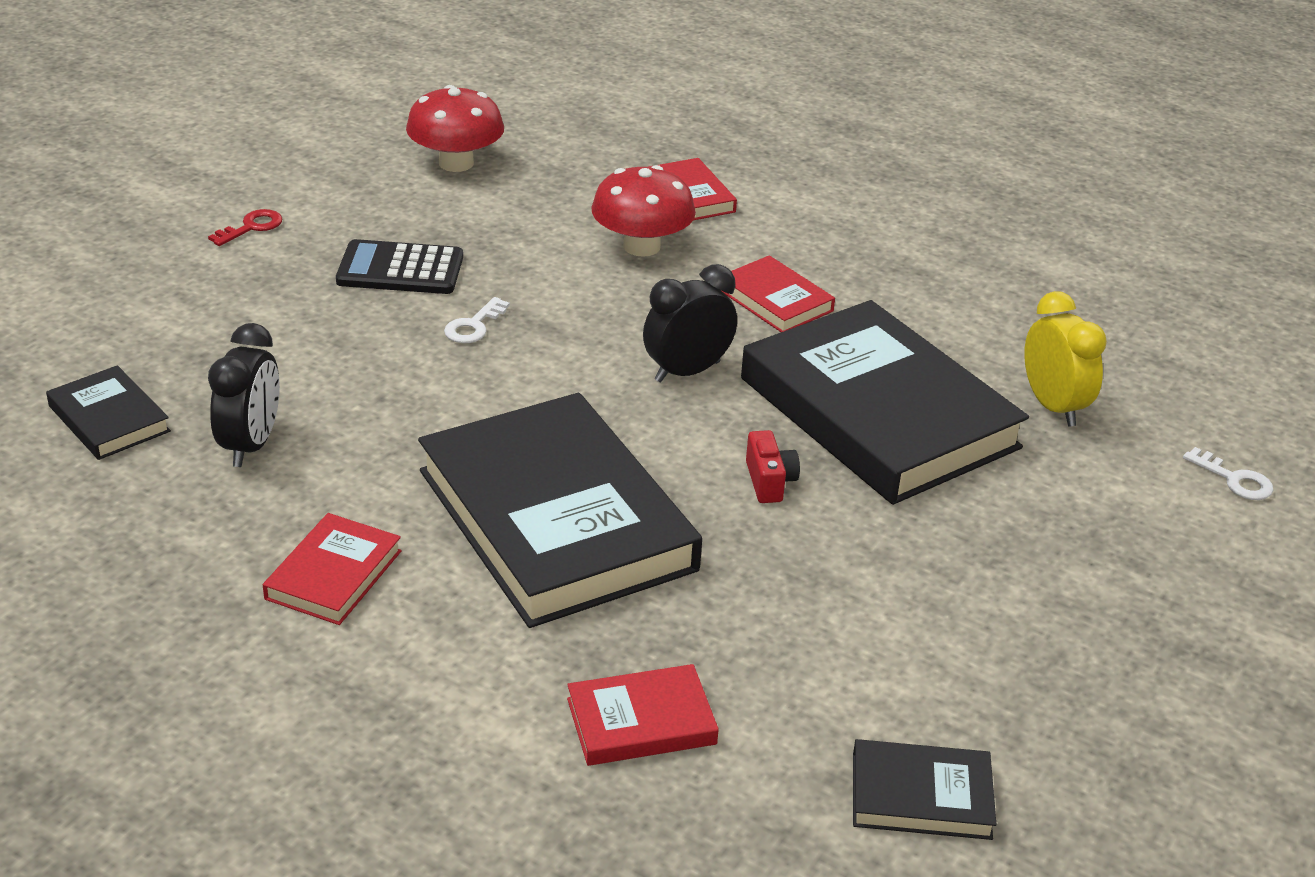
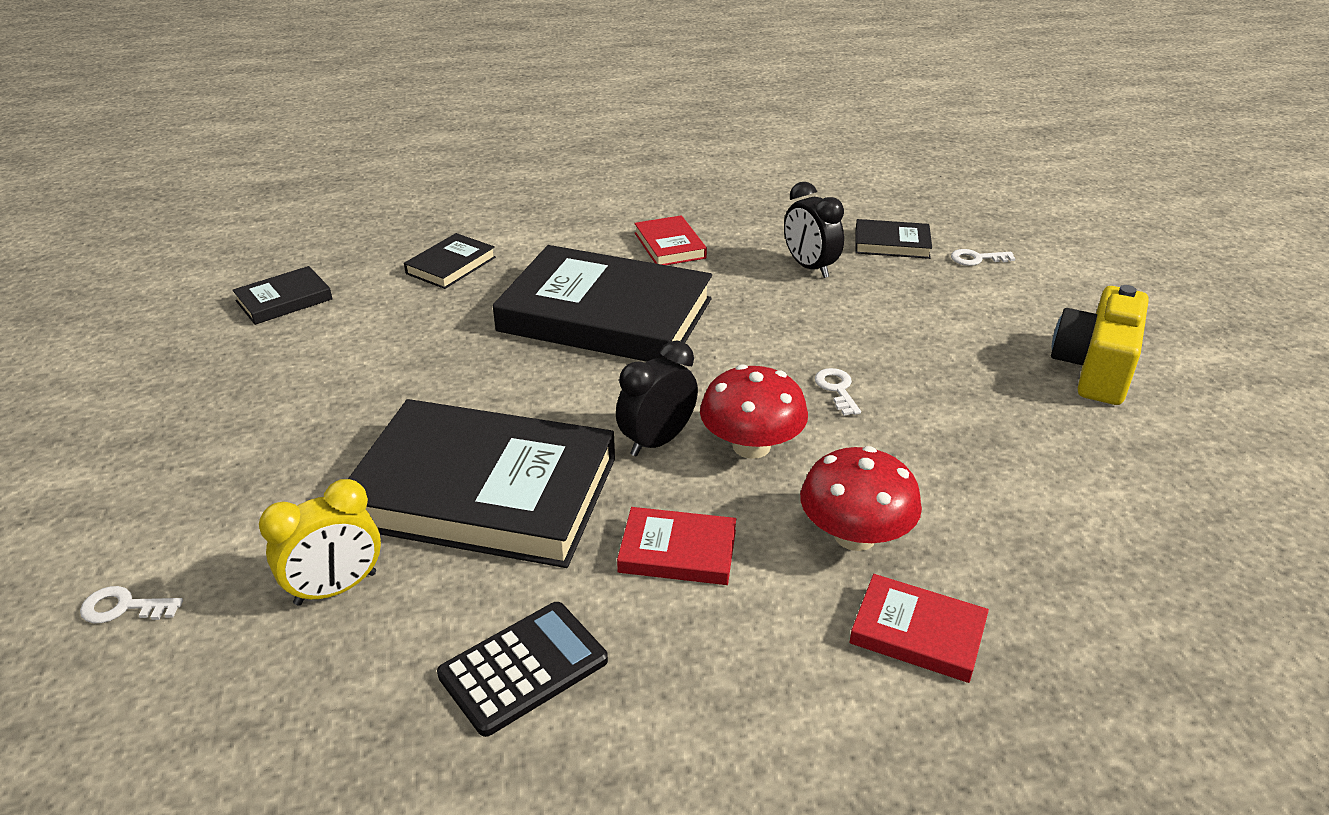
camera: 140 degrees right, 0 degrees up
red key [208,209,283,246] -> yellow camera [1051,285,1149,405]
black calculator [336,239,463,294] -> black calculator moved to [437,602,608,737]
red mushroom [406,85,504,172] -> red mushroom moved to [700,364,808,459]
red book [567,664,719,766] -> black book [404,233,496,289]
black clock [643,264,737,382] -> black clock turned 150 degrees counterclockwise [616,340,698,457]
red camera [746,430,800,503] -> none
yellow clock [1024,291,1107,427] -> yellow clock turned 60 degrees counterclockwise [259,479,381,606]
none -> white key [951,249,1016,266]

